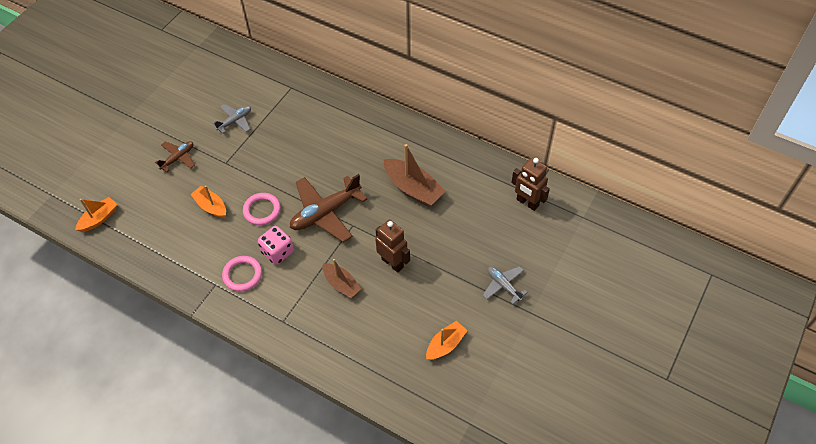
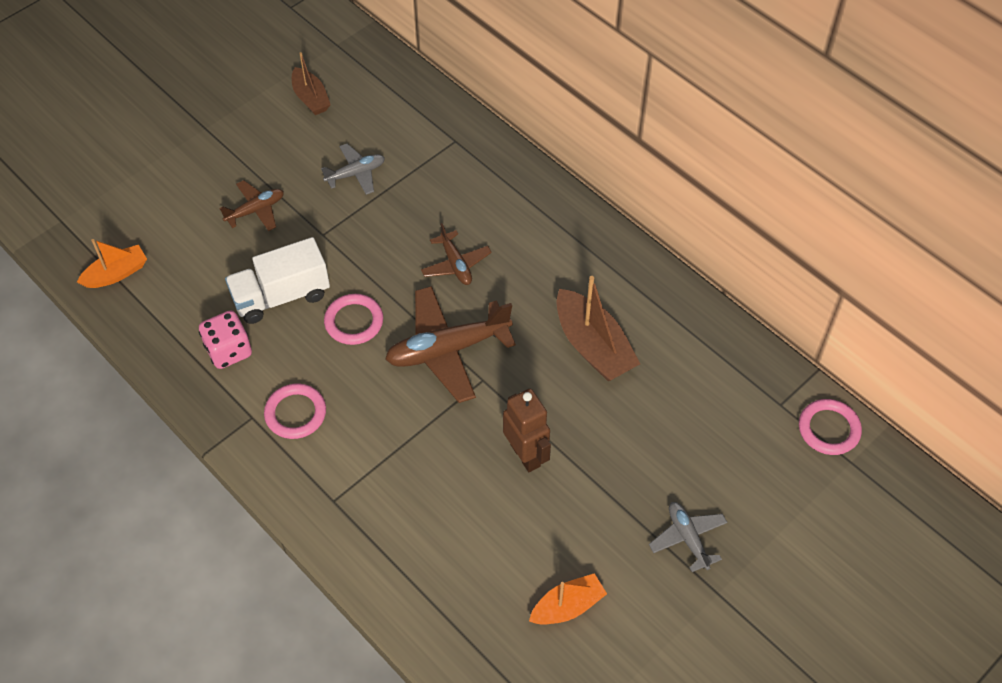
camera: 15 degrees right, 0 degrees up
orange boat [190,186,226,218] -> white truck [225,237,330,324]
pink dice [258,226,294,265] -> pink dice moved to [199,310,252,369]
brown boat [323,259,362,298] -> brown boat moved to [292,52,331,115]
brown robot [511,158,550,211] -> none
none -> brown plane [421,223,492,285]
none -> pink ring [799,399,862,455]

